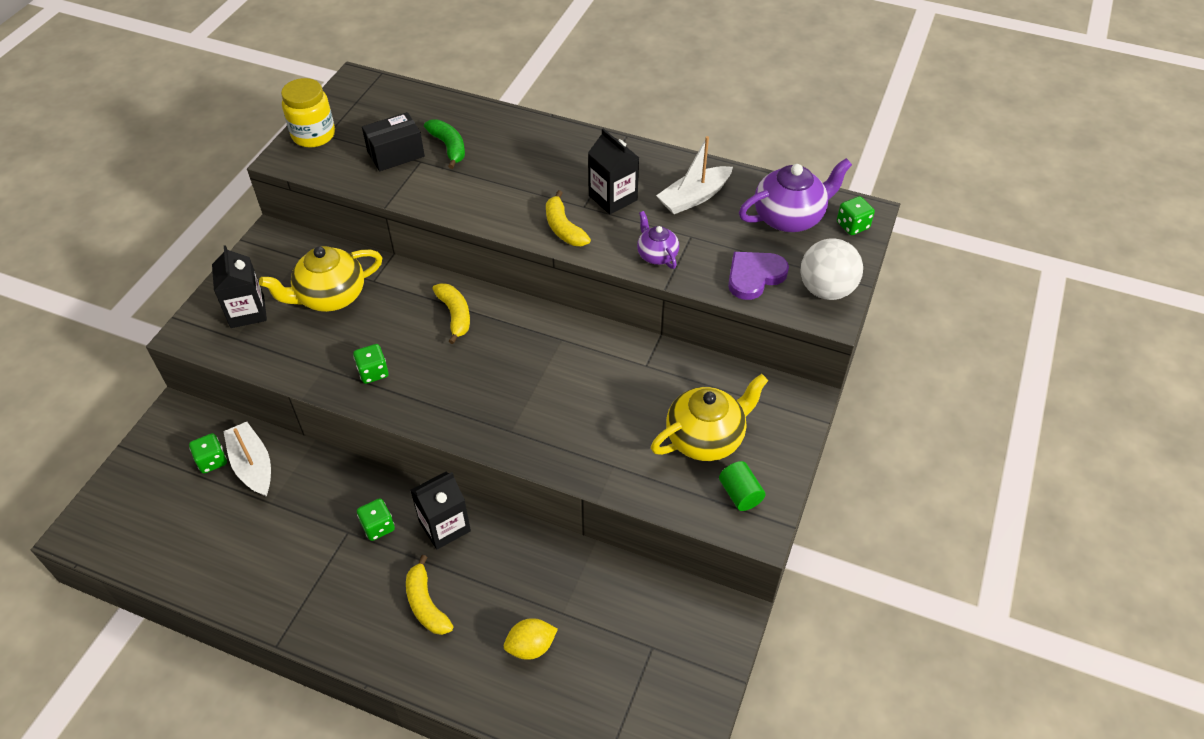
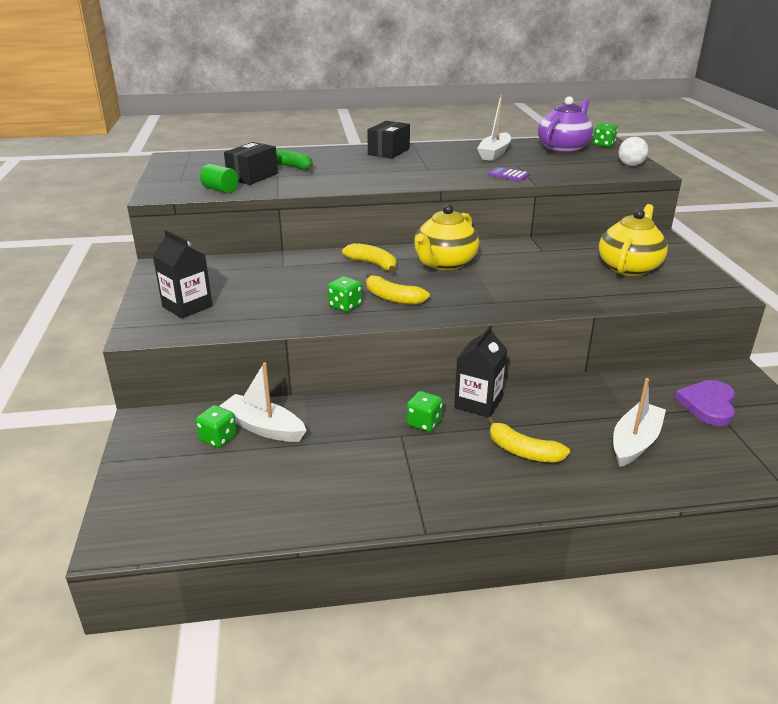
camera: 30 degrees left, 20 degrees down
yellow teapot [259,246,382,312] -> yellow teapot moved to [414,204,479,270]
yellow jar [281,78,335,147] -> none
yellow lemon [504,618,558,660] -> white boat [613,378,666,467]
yellow banana [546,190,591,246] -> yellow banana moved to [366,273,430,305]
black carton [588,128,639,214] -> none
purple teapot [637,211,679,269] -> purple calculator [488,167,530,181]
green cylinder [719,461,766,511] -> green cylinder moved to [200,164,238,193]
purple heart [728,252,789,300] -> purple heart moved to [675,380,735,426]
white ball [800,238,863,300] -> white ball [618,137,648,166], size x0.63
none -> black box [367,121,410,159]

